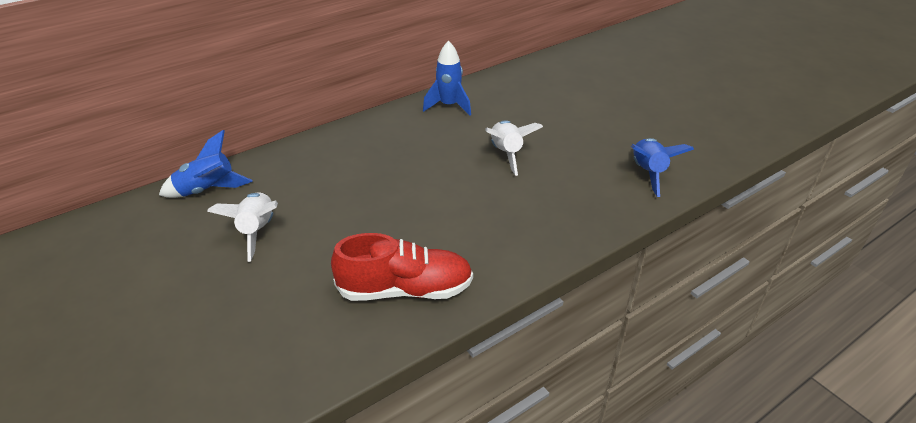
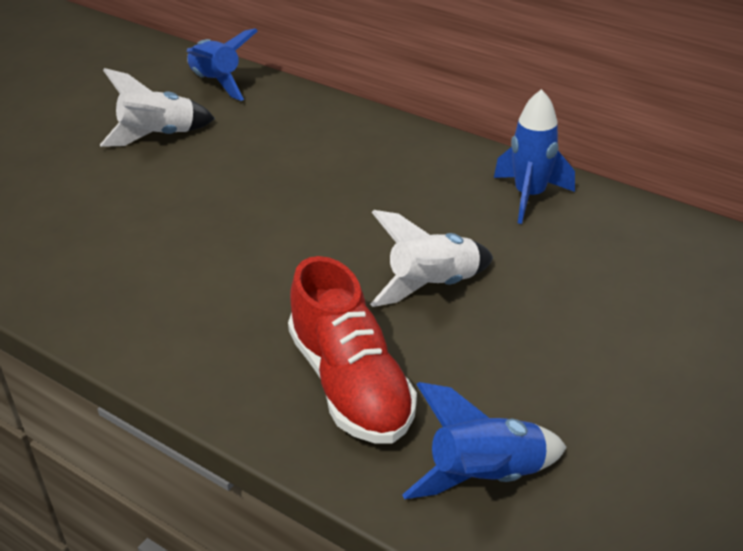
camera: 70 degrees right, 0 degrees up
red shoe [331,233,473,301] -> red shoe moved to [288,256,417,444]

